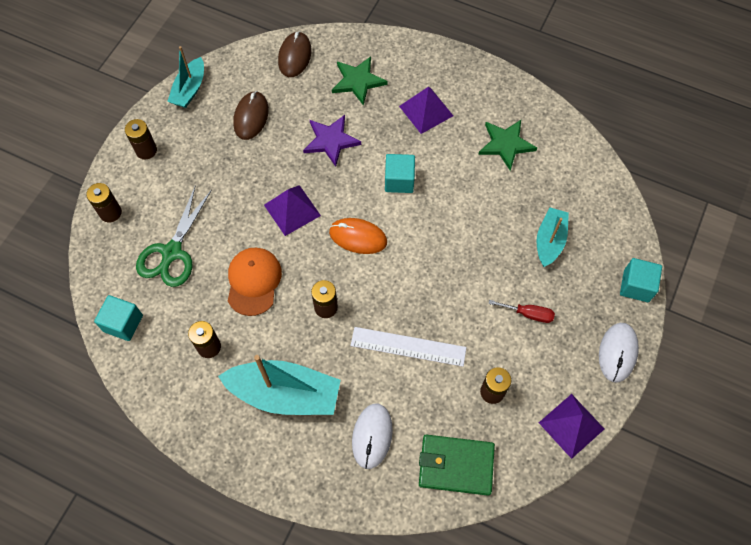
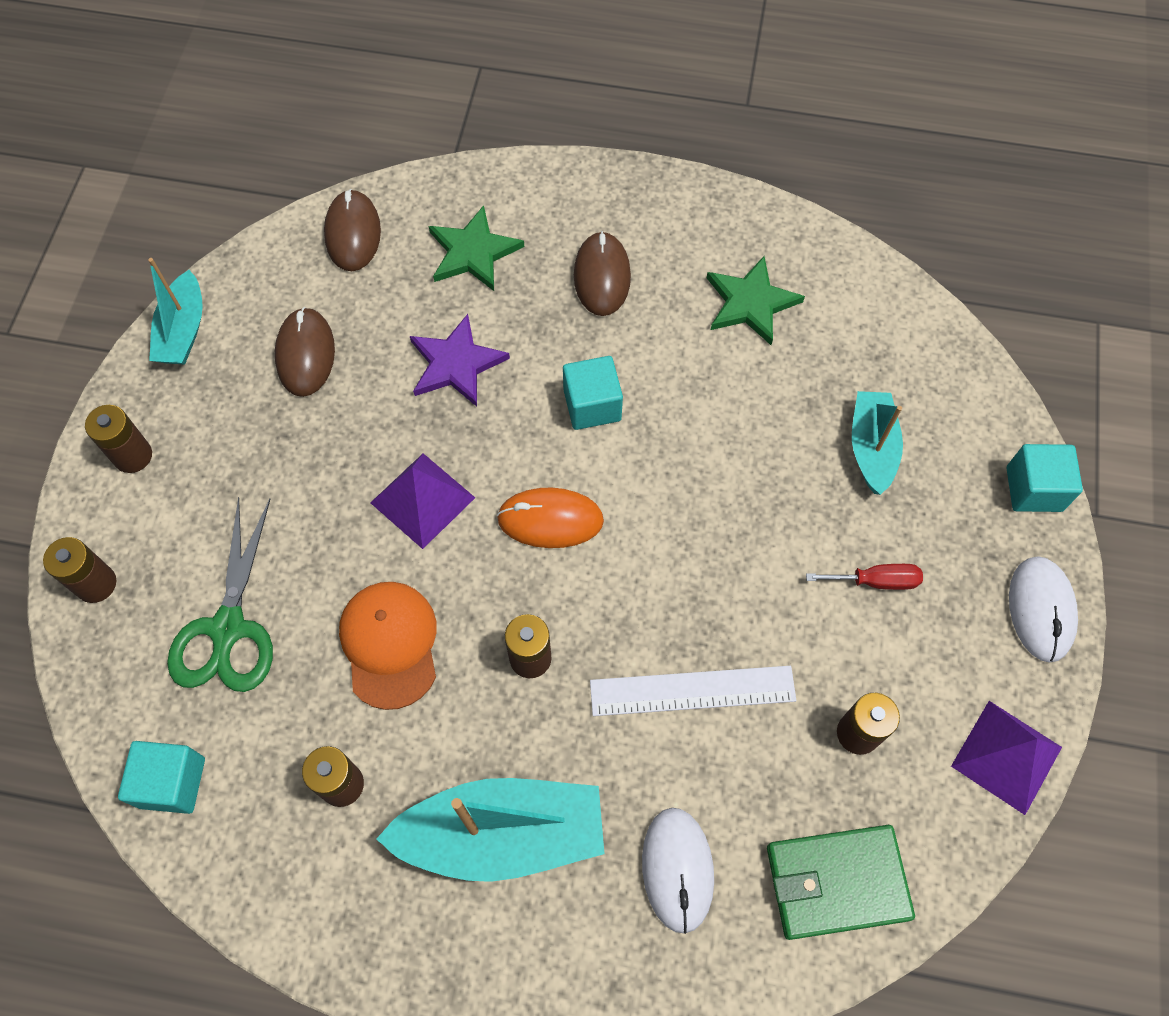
camera: 15 degrees left, 0 degrees up
purple pyramid [399,87,453,134] -> brown mouse [574,231,631,316]

